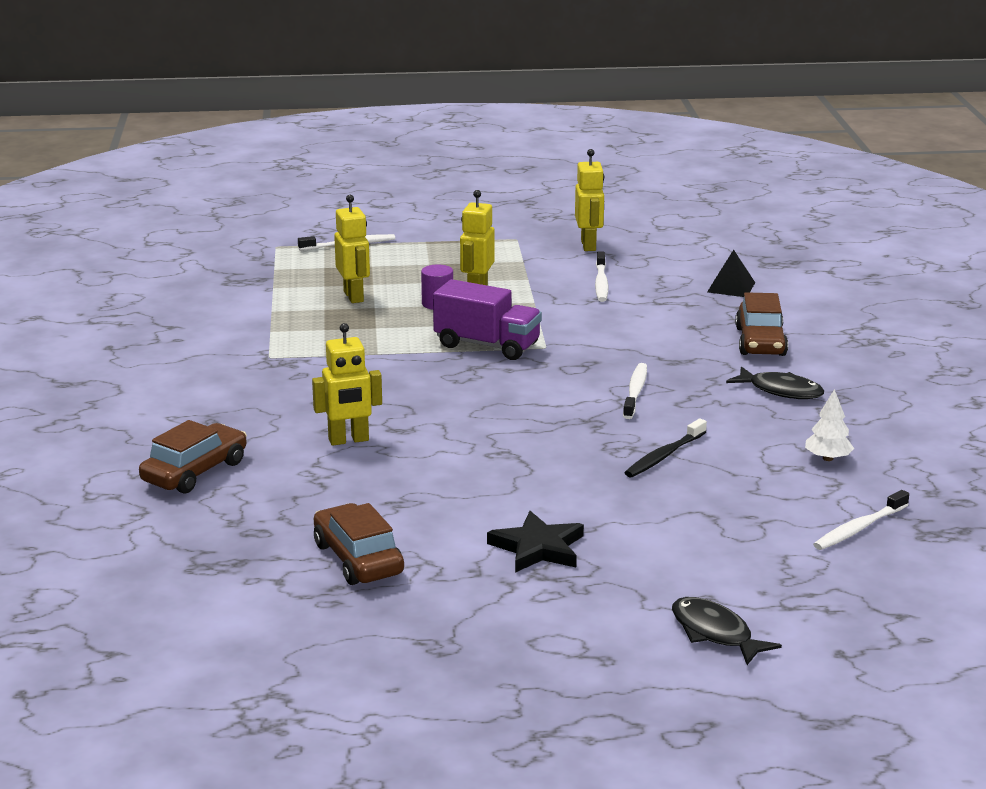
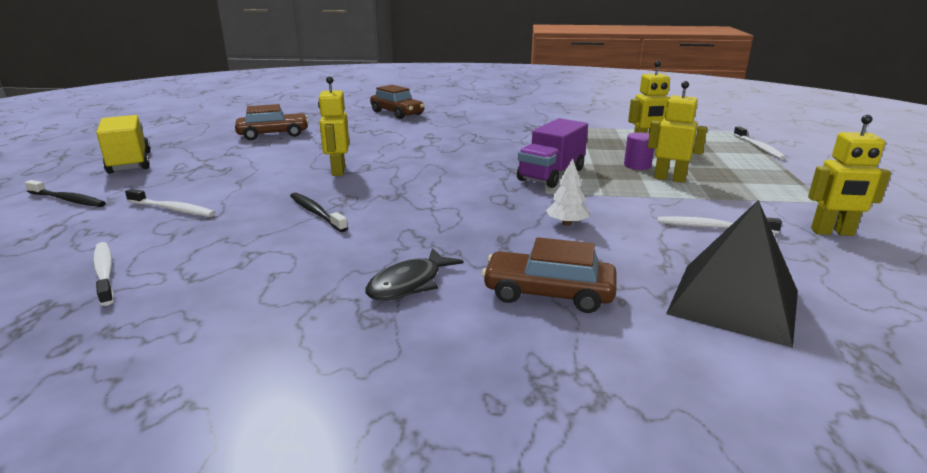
camera: 100 degrees right, 0 degrees up
yellow robot [312,323,382,446] -> yellow robot moved to [318,76,349,176]
black star [487,511,584,573] -> none
white toothbrush [623,363,647,419] -> white toothbrush moved to [125,189,215,217]
black fish [672,597,782,665] -> black toothbrush [24,180,106,207]
black pyramid [707,250,755,297] -> black pyramid [666,200,798,348], size x1.95
white tree [805,389,854,461] -> white tree moved to [546,158,589,226]
none -> yellow truck [96,115,151,174]

